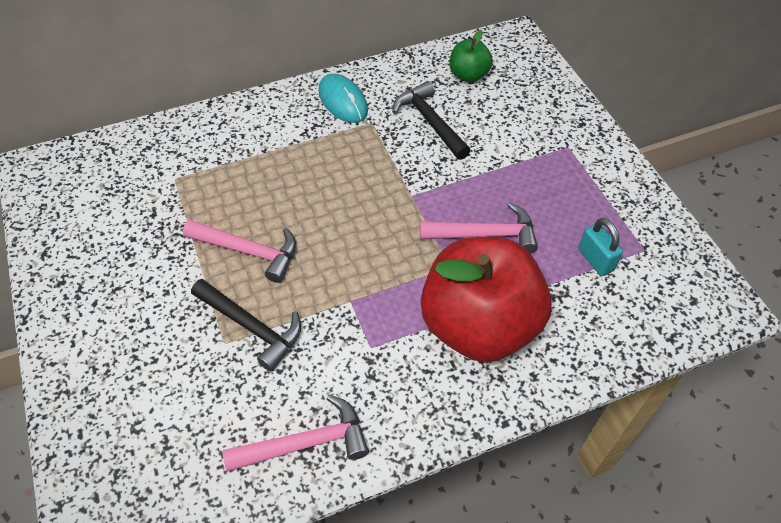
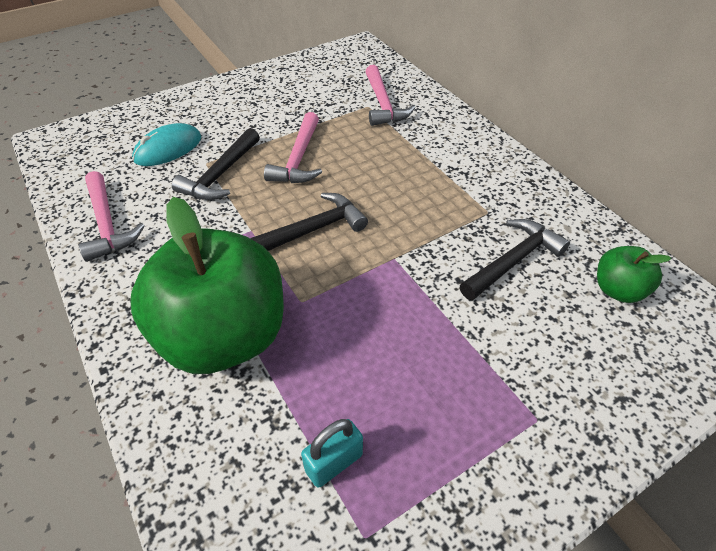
camera: 80 degrees right, 5 degrees down
turquoise mouse [318,74,368,123] -> turquoise mouse moved to [132,123,202,166]
pink hammer [420,202,538,254] -> pink hammer moved to [365,65,416,126]
red apple [421,237,552,362] -> green apple [130,197,284,374]
none -> black hammer [250,193,368,251]

